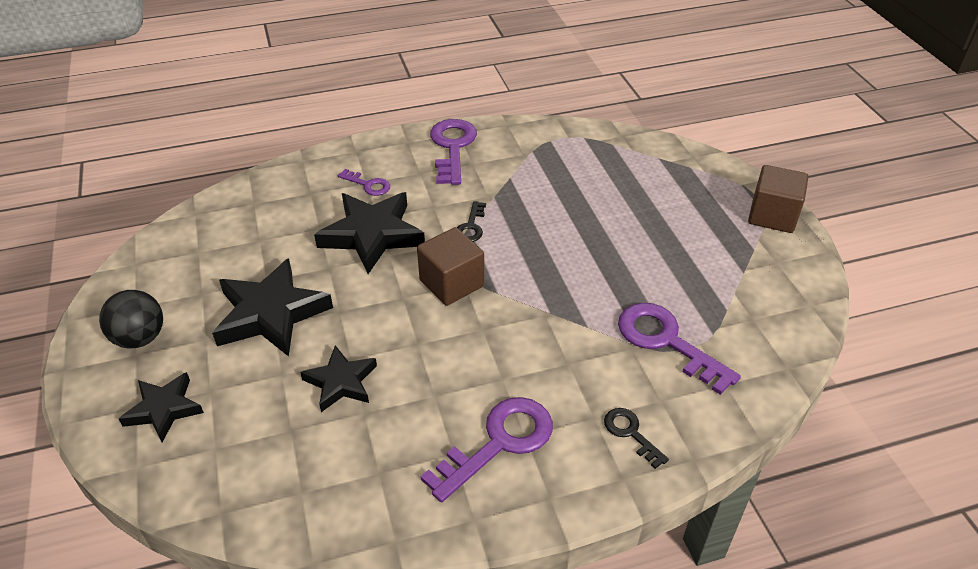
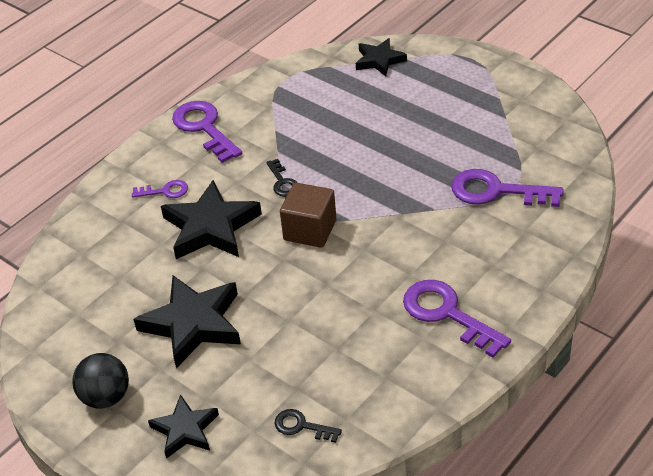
camera: 30 degrees left, 0 degrees up
black star [300,345,377,412] -> black star moved to [356,38,407,77]
purple key [420,397,553,502] -> purple key turned 60 degrees counterclockwise [403,280,511,358]
black key [604,408,669,469] -> black key moved to [275,409,342,443]
brown cube [748,165,808,233] -> none

